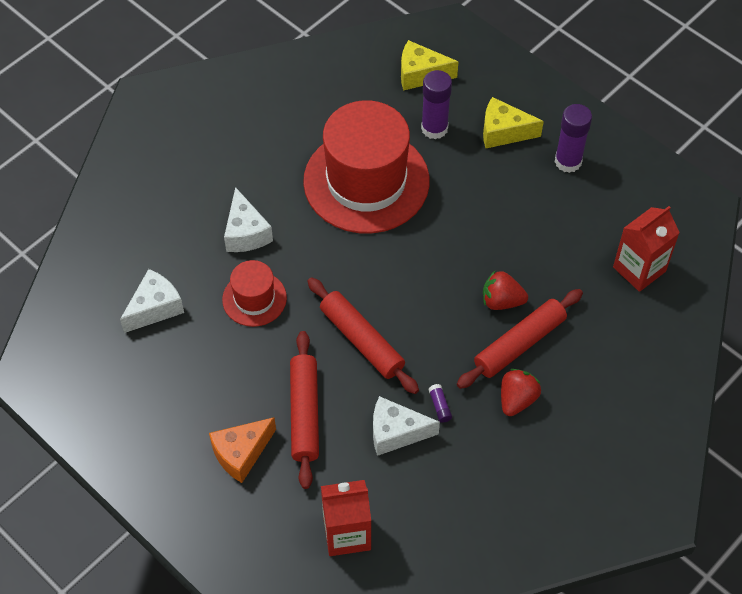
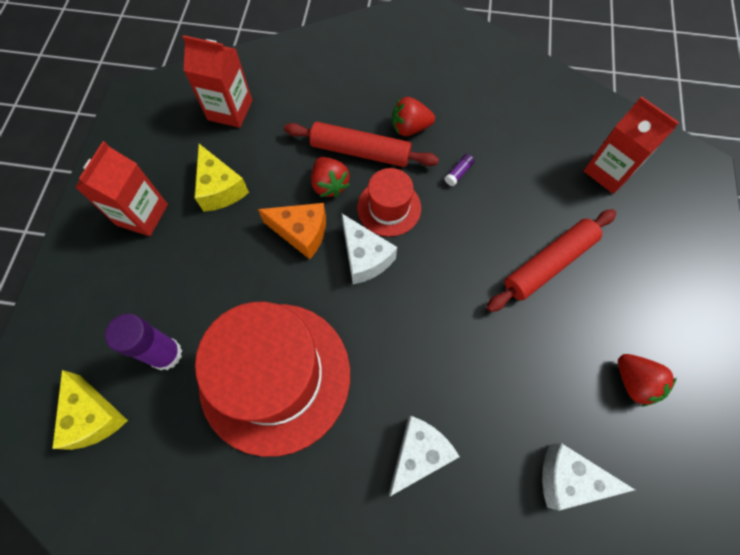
camera: 125 degrees left, 10 degrees up
orange cheese [209,417,276,483] -> orange cheese moved to [258,203,326,259]
red hat [222,260,287,327] -> red hat moved to [357,168,421,237]
red rolling pin [307,277,419,394] -> none
white cheese [373,396,440,456] -> white cheese moved to [342,214,397,284]
yellow cheese [483,97,544,148] -> yellow cheese moved to [194,144,249,212]
purple glue stick [555,104,592,173] -> red carton [75,141,168,236]
none -> red strawberry [618,354,677,406]

